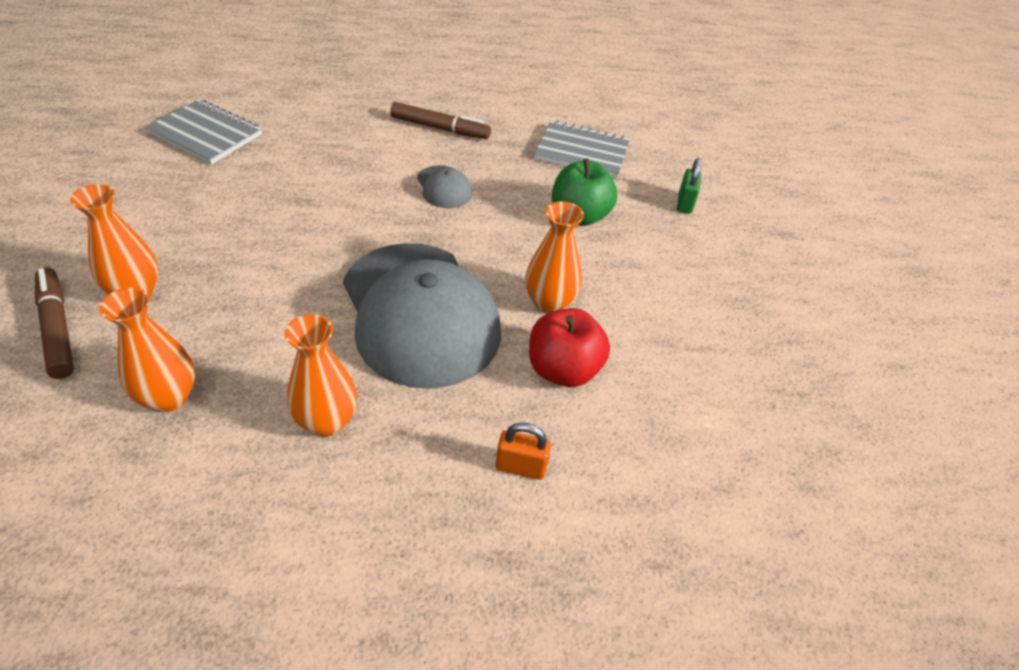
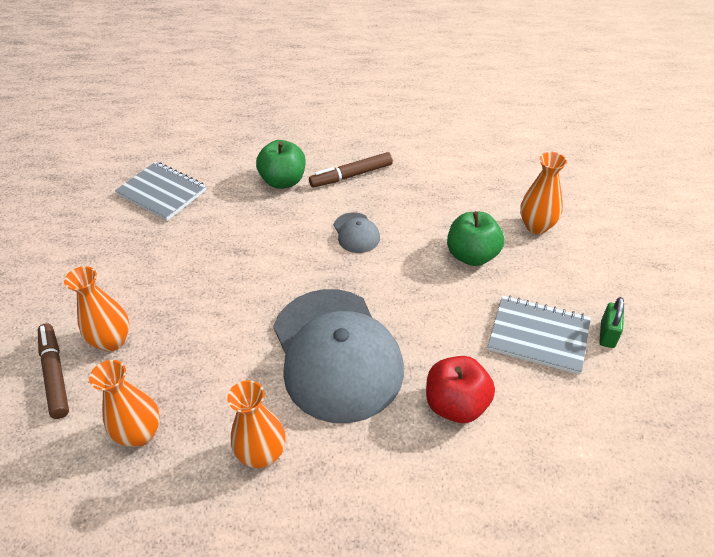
camera: 10 degrees right, 0 degrees up
brown marker [390,102,491,139] -> brown marker turned 135 degrees clockwise [309,152,393,187]
orange padlock [496,423,551,480] -> none
orange vase [525,201,584,314] -> orange vase moved to [520,152,567,234]
grey notebook [534,120,630,179] -> grey notebook moved to [488,295,591,375]
green padlock [677,158,701,214] -> green padlock moved to [599,297,624,348]
none -> green apple [256,140,306,189]

